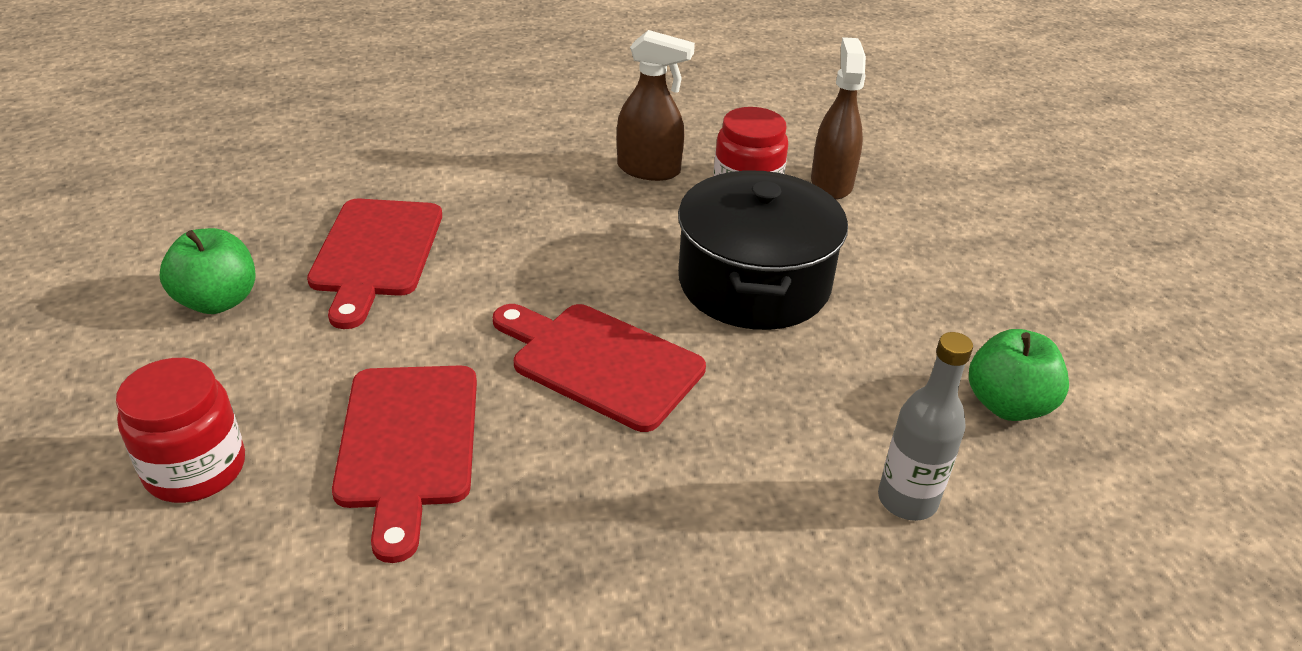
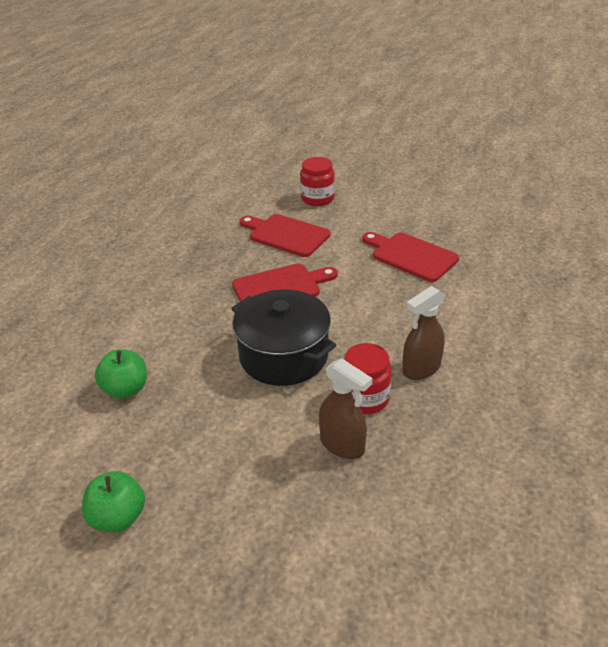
camera: 130 degrees right, 0 degrees up
green apple [159,228,256,314] -> green apple moved to [82,471,145,532]
grey bottle [878,332,973,521] -> none

